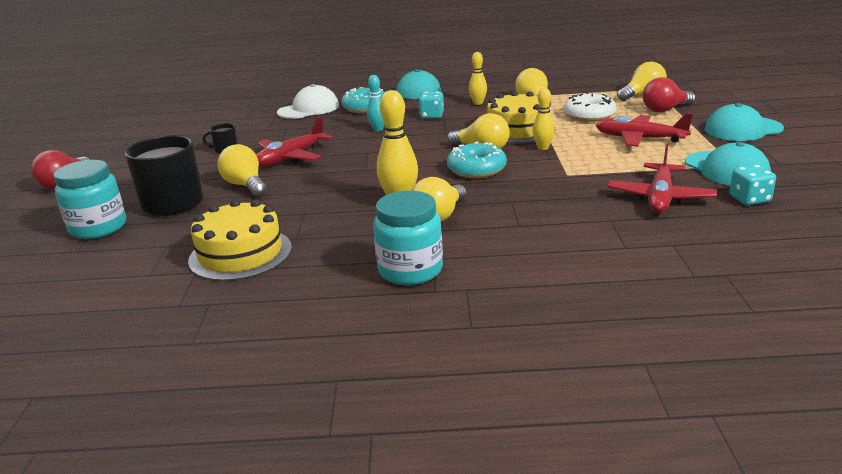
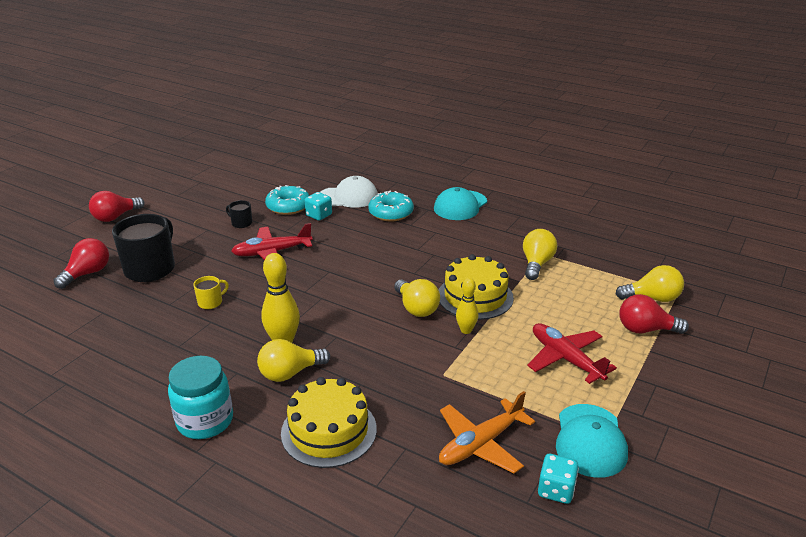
camera: 30 degrees right, 5 degrees up
turquoise jar [54,160,126,239] -> red light bulb [54,238,109,289]
yellow cake [188,199,292,281] -> yellow cake moved to [281,377,377,468]
yellow light bulb [217,144,267,197] -> none
turquoise bowling pin [367,75,384,131] -> none
turquoise dice [419,91,444,119] -> turquoise dice moved to [305,192,332,220]
turquoise donut [447,141,507,178] -> turquoise donut moved to [265,185,309,215]
yellow bowling pin [469,52,487,105] -> none
white donut [564,92,616,122] -> none
red plane [608,144,717,213] -> orange plane [439,391,535,473]
turquoise cap [705,103,784,141] -> none
none -> yellow mug [193,276,229,309]

